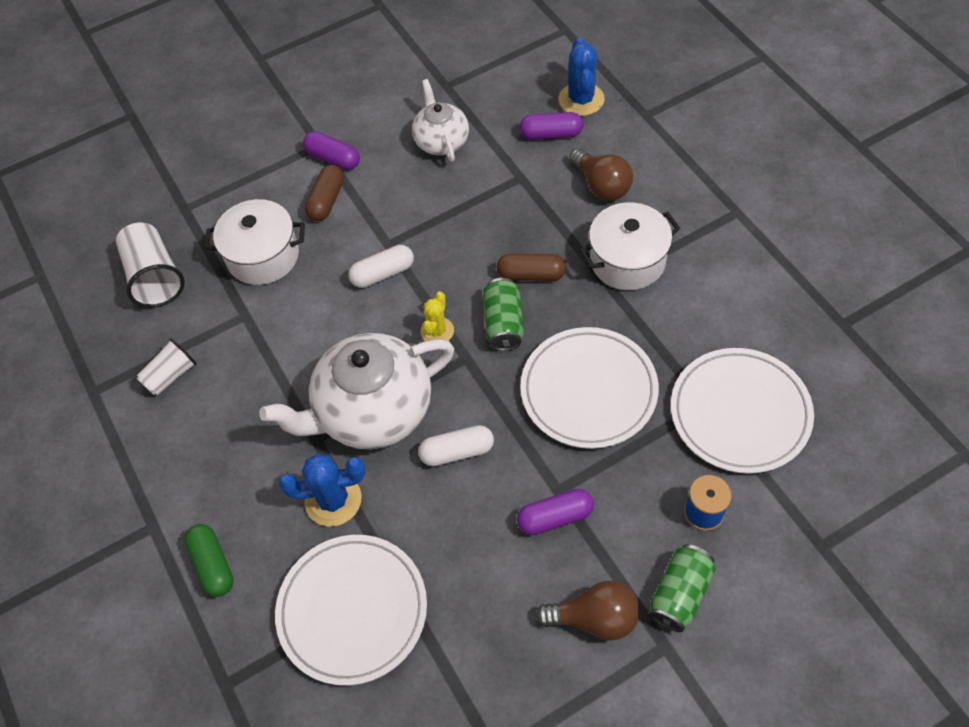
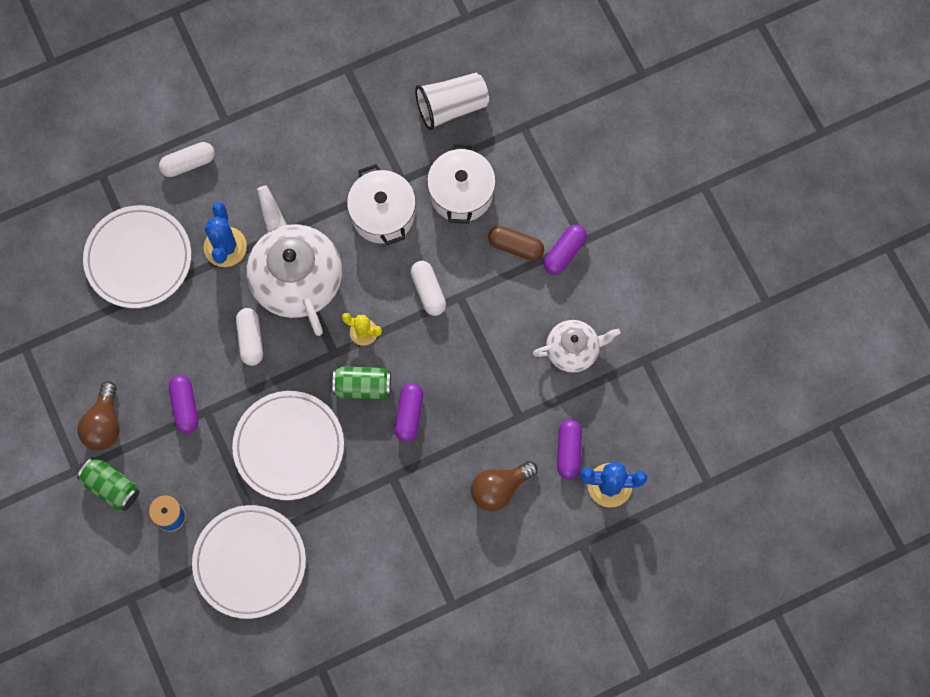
camera: 90 degrees right, 15 degrees up
white cup [137,338,197,395] -> none
green capsule [184,524,234,597] -> white capsule [159,142,215,177]
brown capsule [497,254,566,281] -> purple capsule [395,383,423,442]
white pot [579,202,680,290] -> white pot moved to [347,164,416,245]

